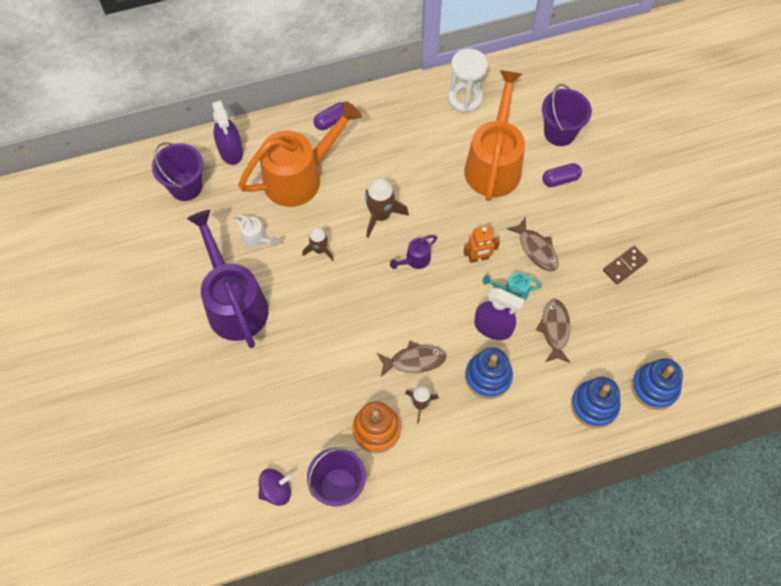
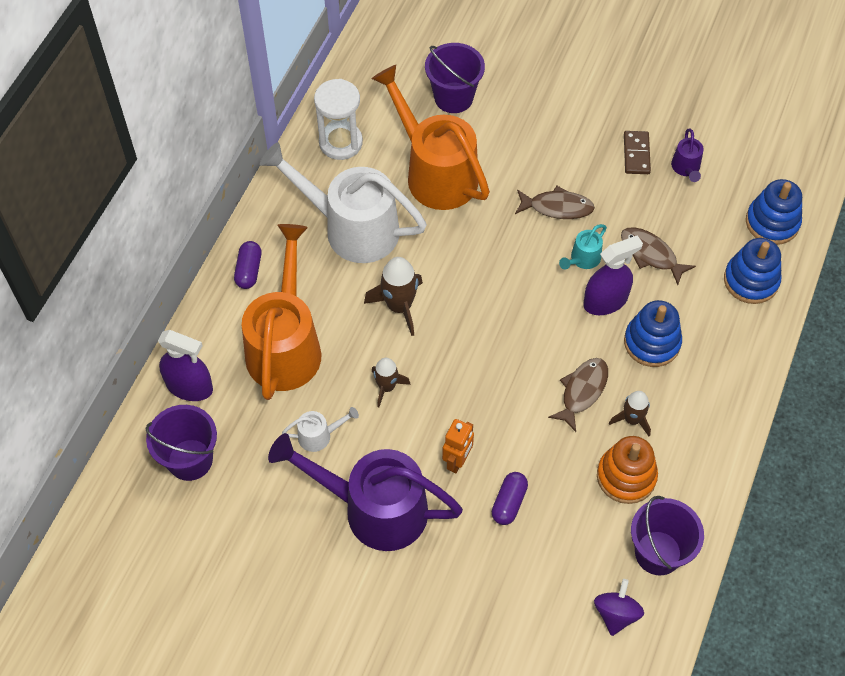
camera: 50 degrees left, 5 degrees down
purple watering can [390,235,437,269] -> purple watering can moved to [671,129,704,182]
orange robot [463,226,500,263] -> orange robot moved to [442,419,474,473]
purple capsule [542,163,582,187] -> purple capsule moved to [492,472,528,525]
none -> white watering can [260,142,427,263]

